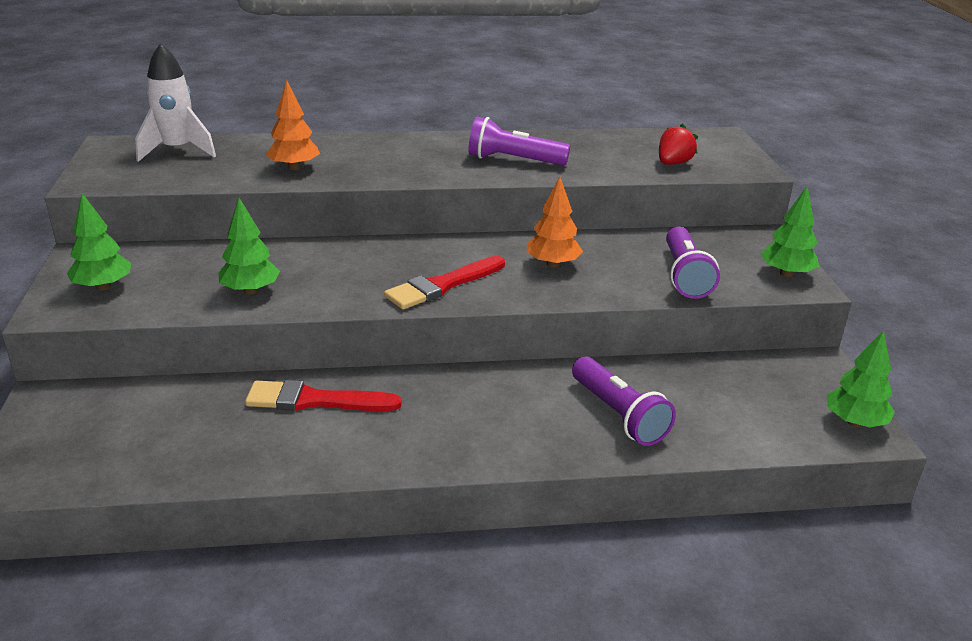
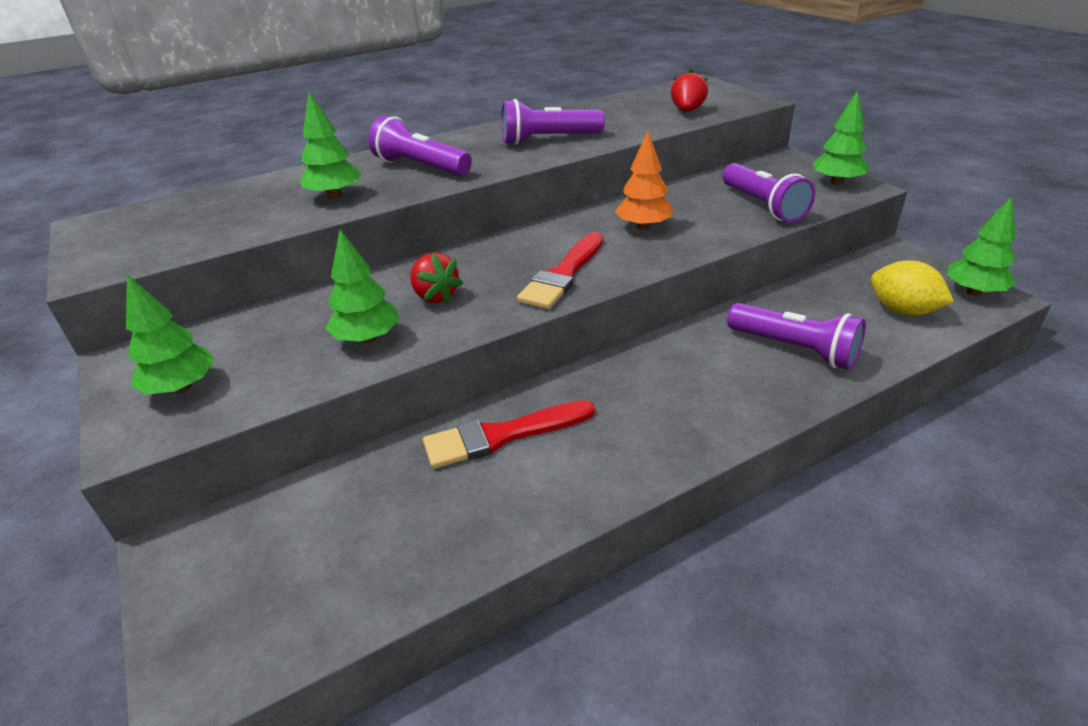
camera: 20 degrees left, 5 degrees up
white rocket [135,43,216,162] -> none
orange tree [266,80,320,170] -> green tree [300,92,362,199]
none -> purple flashlight [368,116,472,176]
none -> red strawberry [410,253,463,304]
none -> yellow lemon [871,260,954,316]

